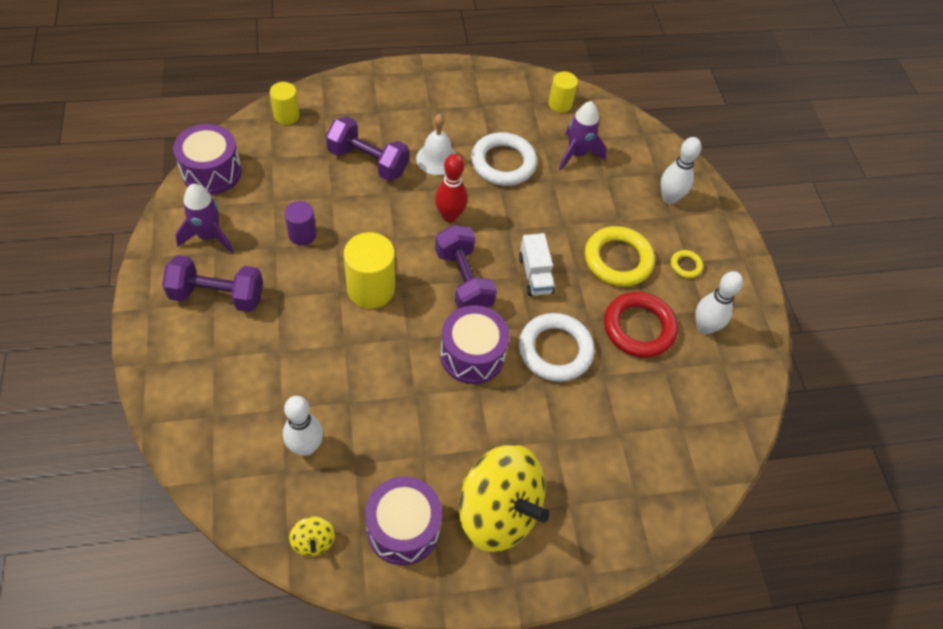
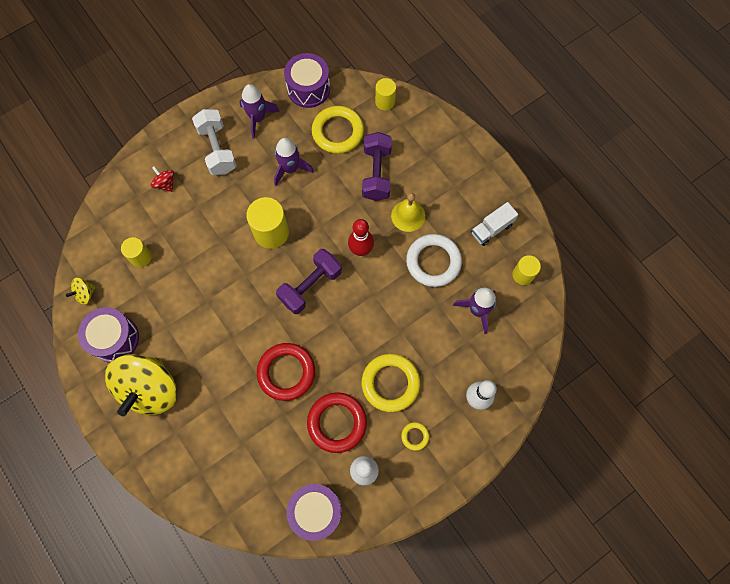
camera: 70 degrees right, 15 degrees up
purple dumbbell [162,255,263,312] -> white dumbbell [192,109,237,175]
white bowling pin [283,396,323,456] -> yellow cylinder [121,237,152,267]
purple cylinder [284,201,317,246] -> purple rocket [274,138,314,186]
white bell [416,114,456,175] -> yellow bell [391,193,425,232]
purple drum [440,305,509,384] -> purple drum moved to [287,484,342,541]
white truck [519,233,555,296] -> white truck moved to [471,202,518,246]
white ring [519,313,595,382] -> red ring [257,343,315,401]
none -> red spinning top [151,166,174,192]
none -> yellow ring [312,106,364,154]

